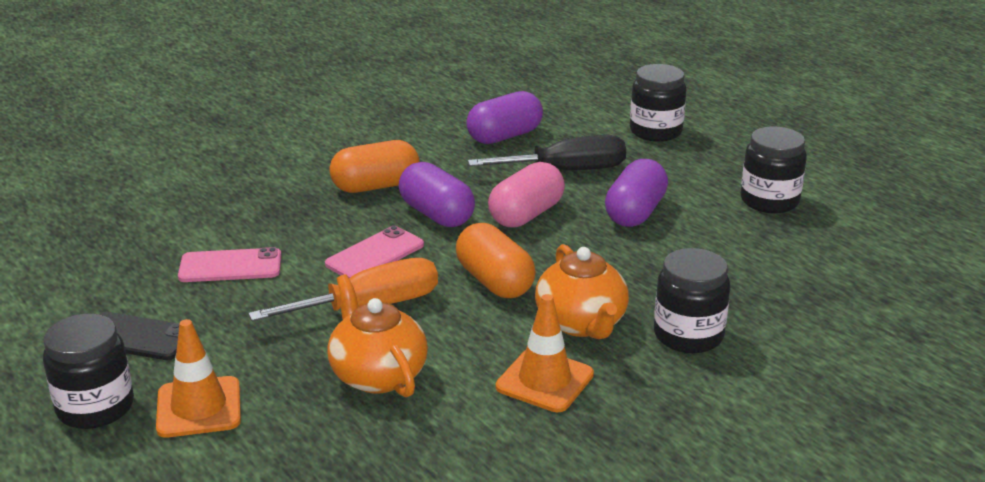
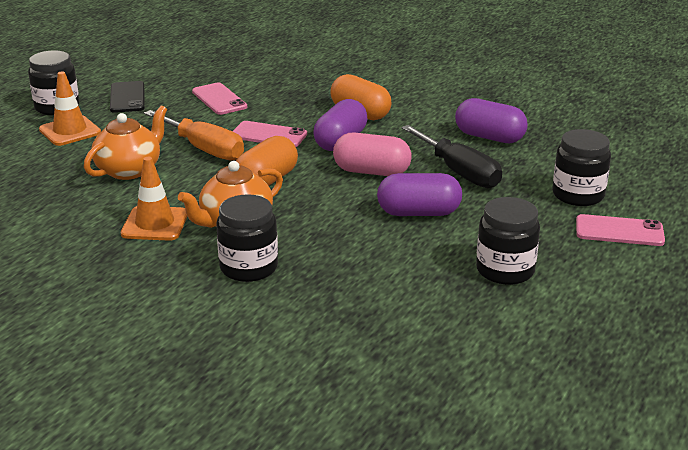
camera: 65 degrees right, 0 degrees up
none -> pink phone [576,214,665,246]

